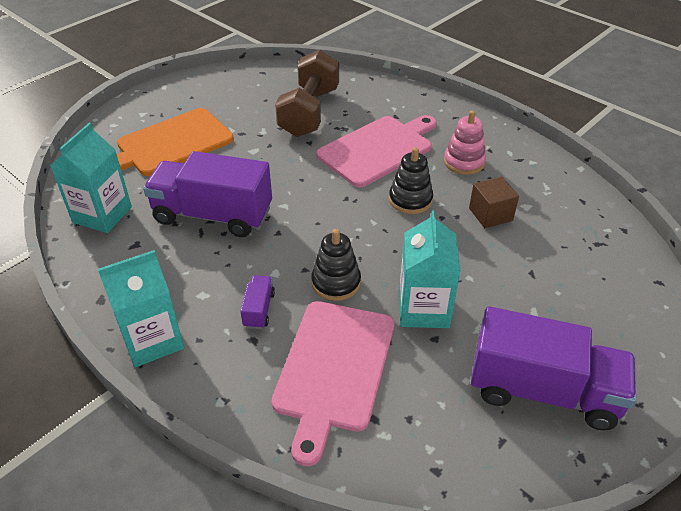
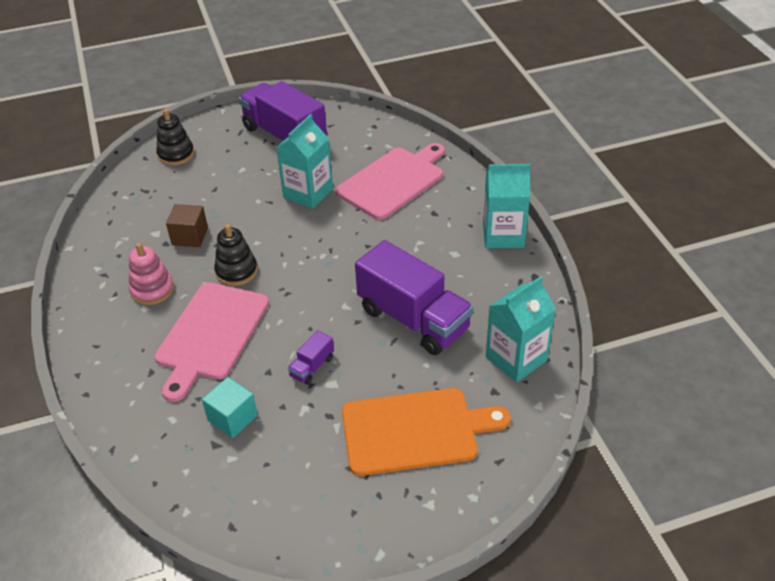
camera: 150 degrees left, 0 degrees up
purple truck [240,275,275,329] -> purple truck moved to [288,330,334,385]
brown dumbbell [275,50,339,137] -> turquoise cube [202,377,258,438]
black stacking toy [311,229,361,301] -> black stacking toy moved to [156,109,194,166]
pink cutting board [316,115,437,188] -> pink cutting board turned 60 degrees counterclockwise [155,282,269,402]

